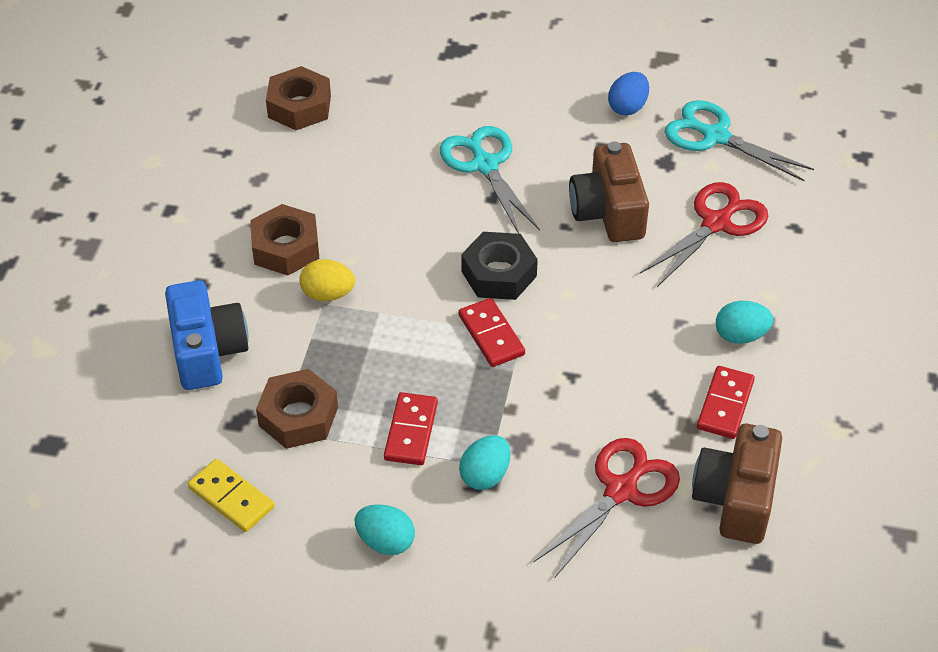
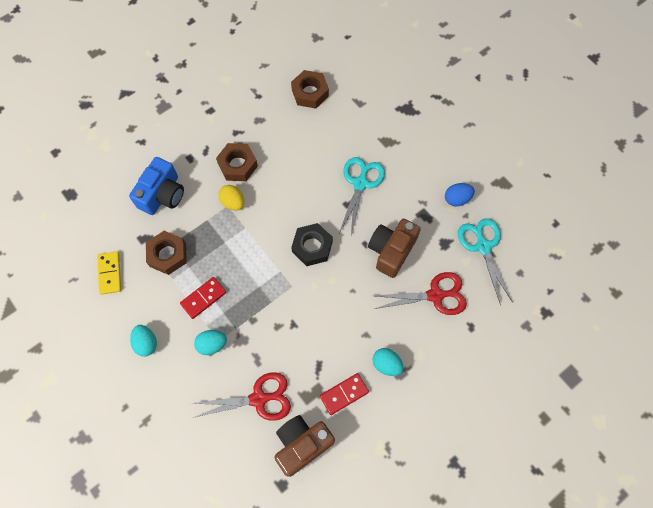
camera: 40 degrees right, 20 degrees up
red domino [458,298,525,367] -> none

